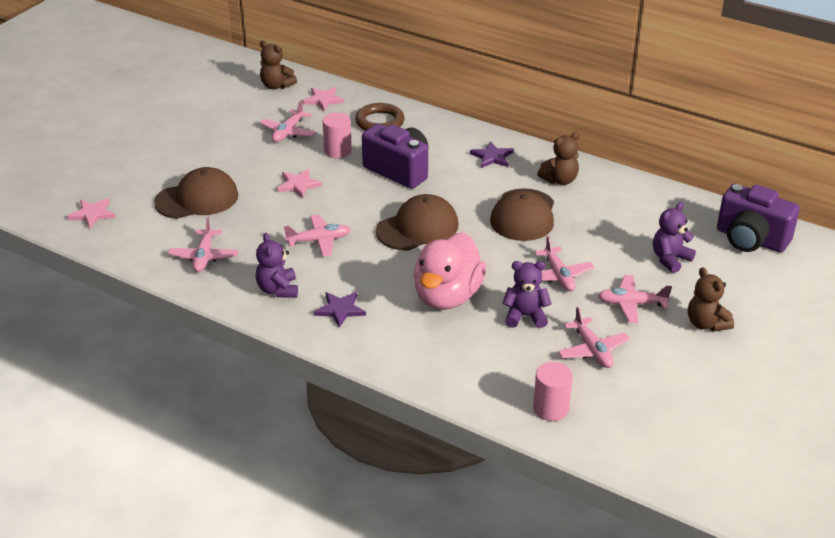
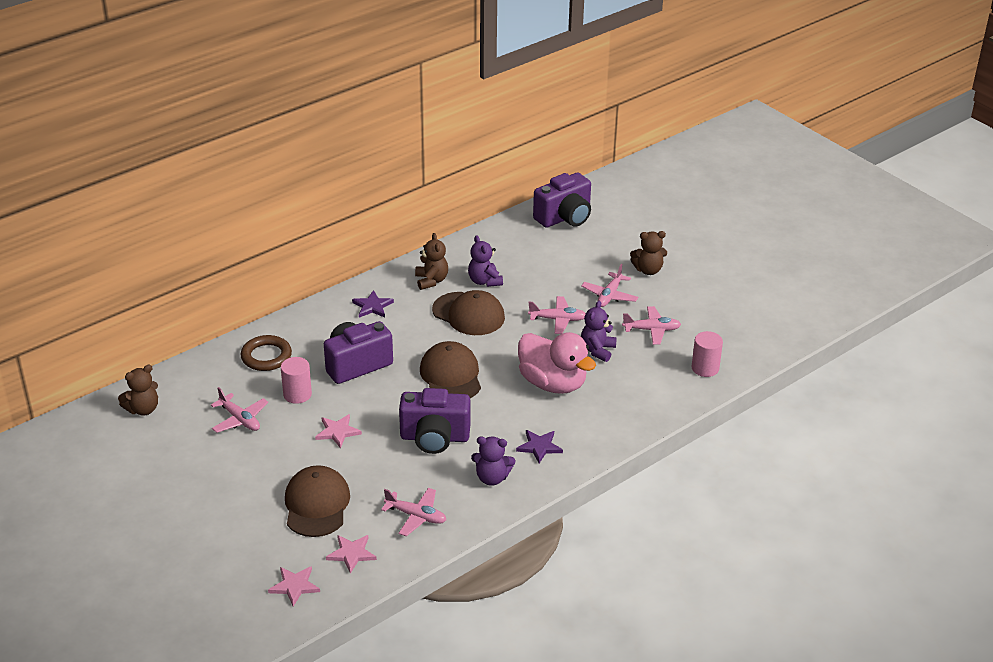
camera: 70 degrees left, 0 degrees up
pink plane [284,214,351,256] -> purple camera [399,388,470,454]
pink star [303,87,344,111] -> pink star moved to [326,535,377,574]
purple teddy bear [653,202,696,273] -> purple teddy bear moved to [468,235,503,287]

